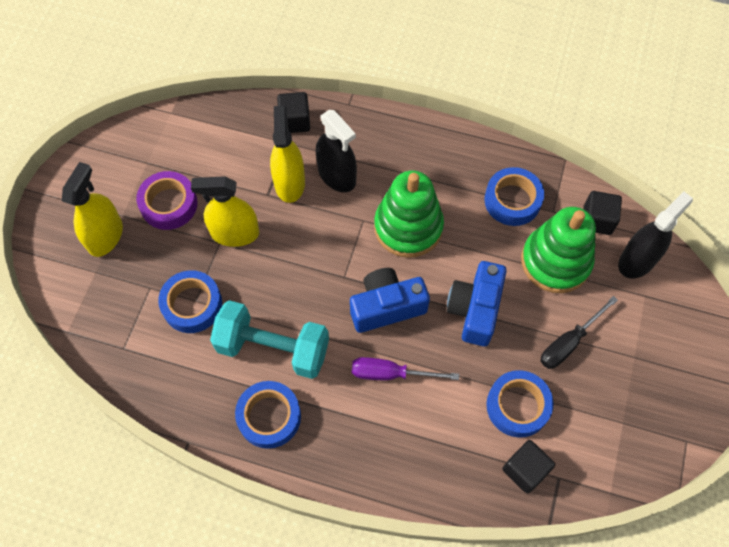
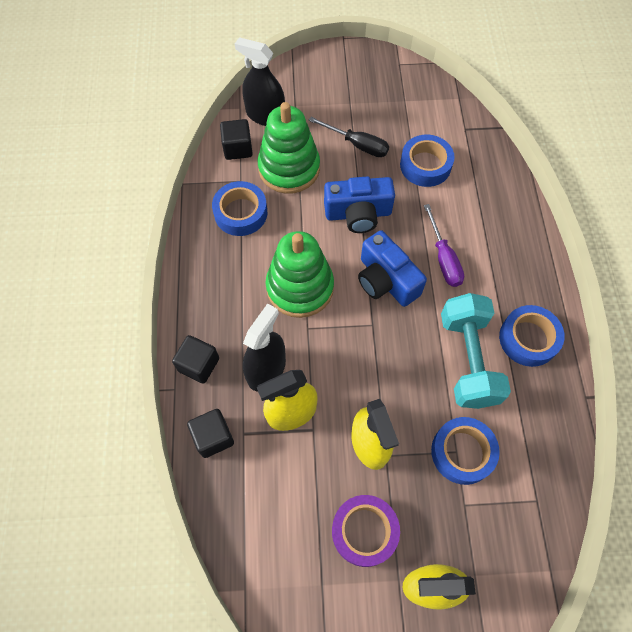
camera: 110 degrees left, 0 degrees up
black cube [502,440,555,493] -> black cube moved to [172,335,219,384]

